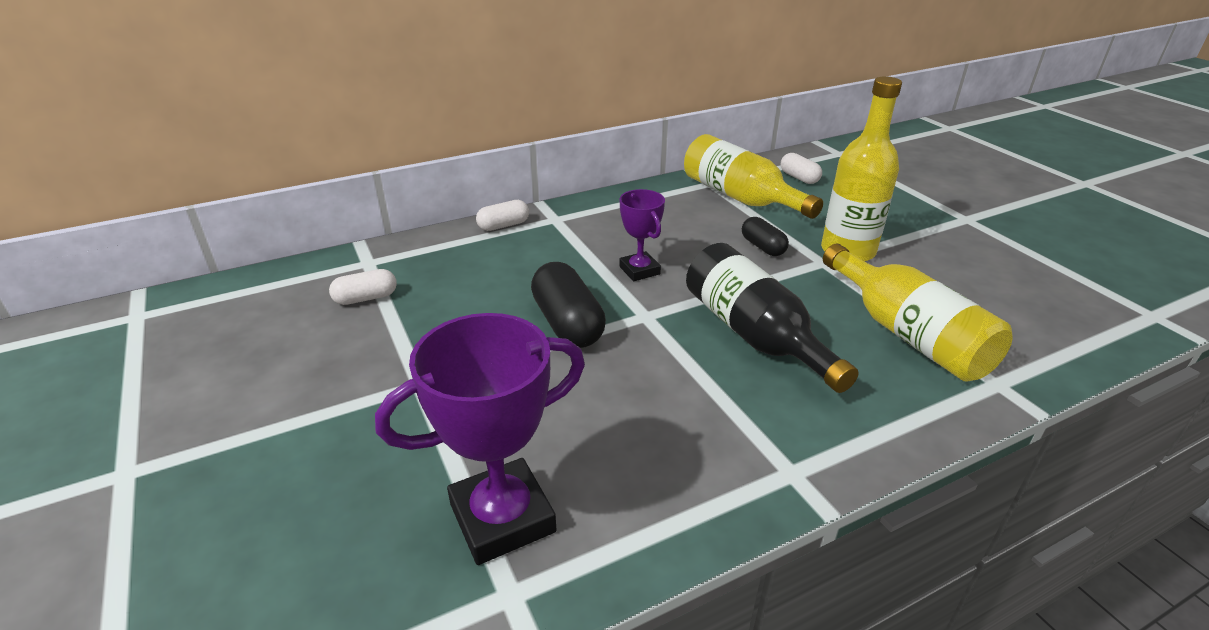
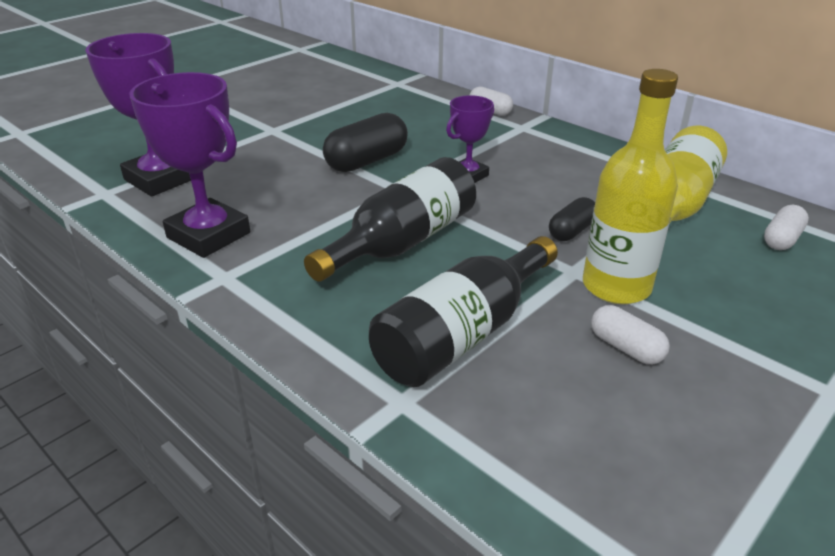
camera: 70 degrees right, 0 degrees up
white capsule [329,269,397,305] -> white capsule moved to [591,305,670,365]
yellow bottle [823,244,1012,382] -> black bottle [369,236,558,387]
none -> purple trophy [130,72,250,258]

